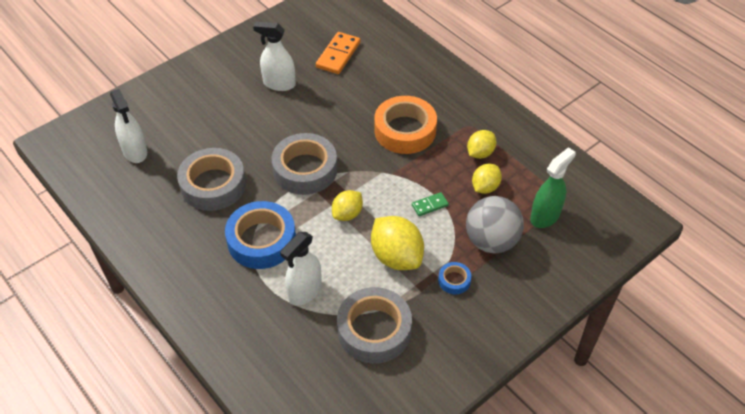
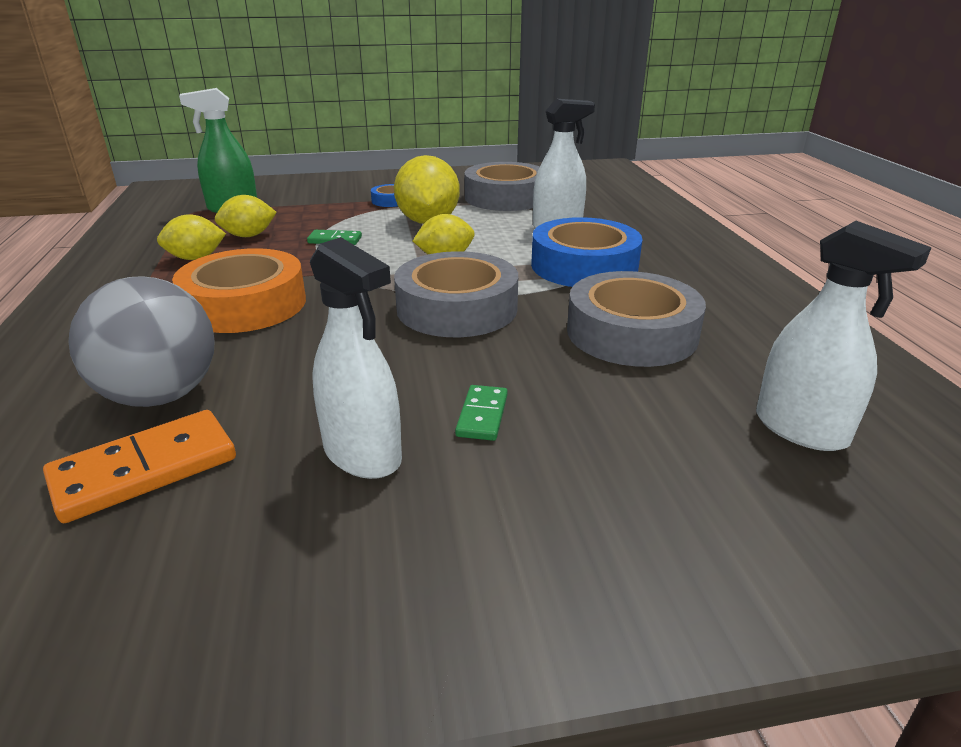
camera: 150 degrees left, 20 degrees down
white spray bottle [110,89,147,163] -> white spray bottle turned 135 degrees clockwise [756,221,932,451]
grey ball [466,196,524,253] -> grey ball moved to [69,276,215,407]
none -> green domino [455,385,508,441]

